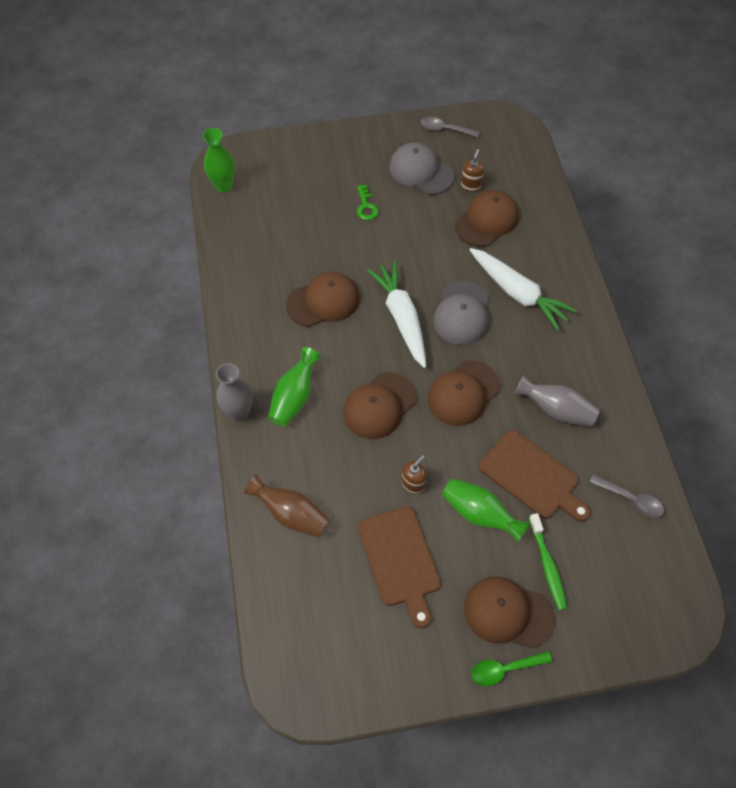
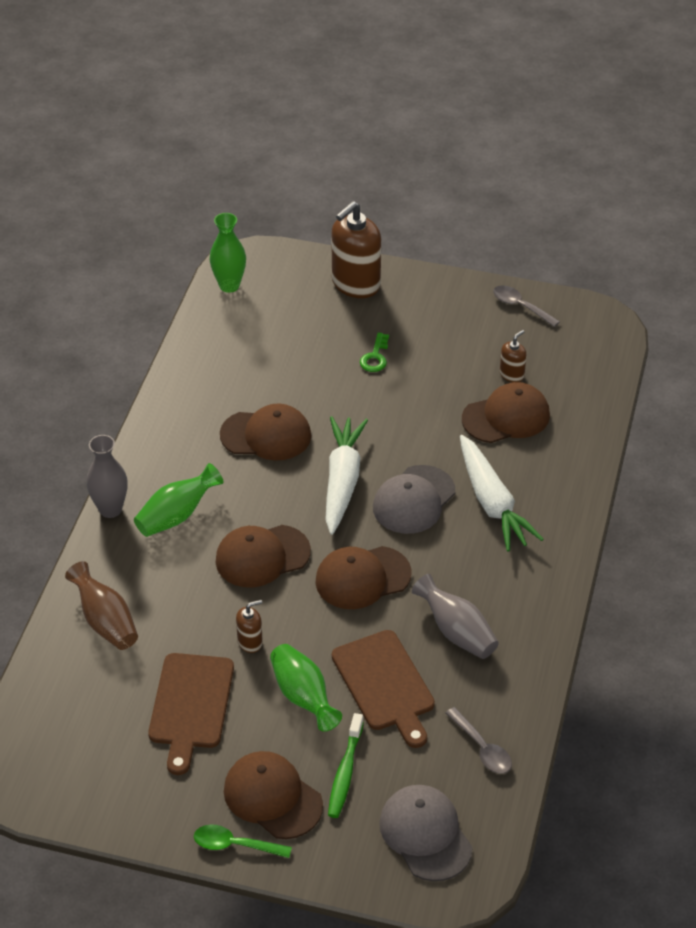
camera: 25 degrees right, 15 degrees down
grey cap [390,142,454,195] -> grey cap moved to [379,785,473,881]
none -> brown soap dispenser [331,201,381,298]

